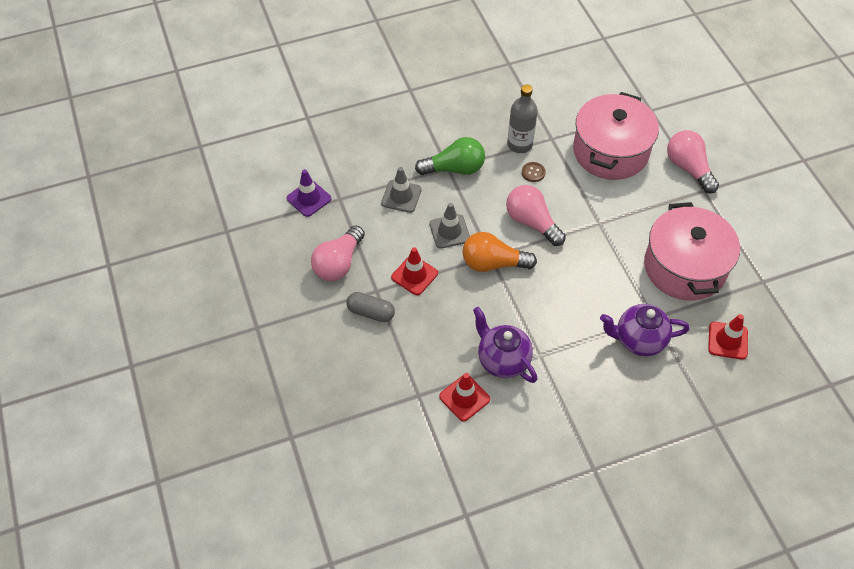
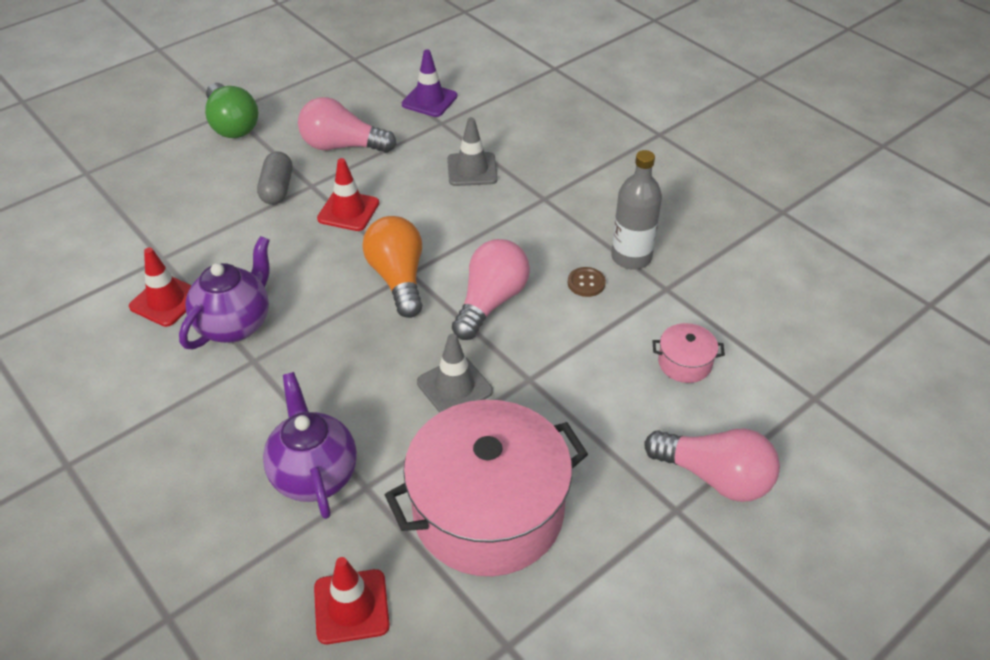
camera: 70 degrees right, 10 degrees down
green light bulb [415,137,485,175] -> green light bulb moved to [205,83,258,138]
grey traffic cone [429,203,470,249] -> grey traffic cone moved to [417,334,493,413]
pink pot [573,92,659,180] -> pink pot [652,323,725,383], size x0.41
pink light bulb [667,130,719,193] -> pink light bulb turned 75 degrees clockwise [644,429,780,502]

